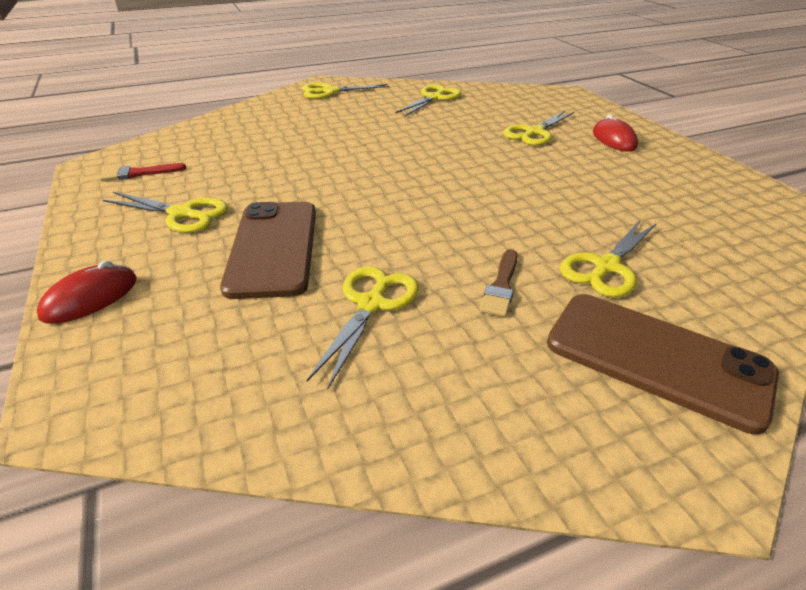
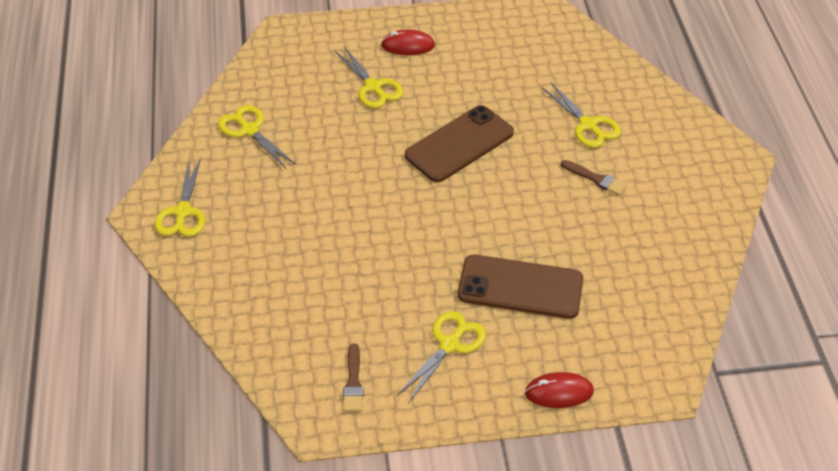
camera: 75 degrees left, 10 degrees up
red mouse [37,261,137,324] -> red mouse turned 60 degrees counterclockwise [525,372,594,408]
red brush [100,163,186,181] -> brown brush [343,343,363,412]
yellow scissors [307,267,419,389] -> none
brown phone [547,294,779,434] -> brown phone moved to [405,105,514,182]

